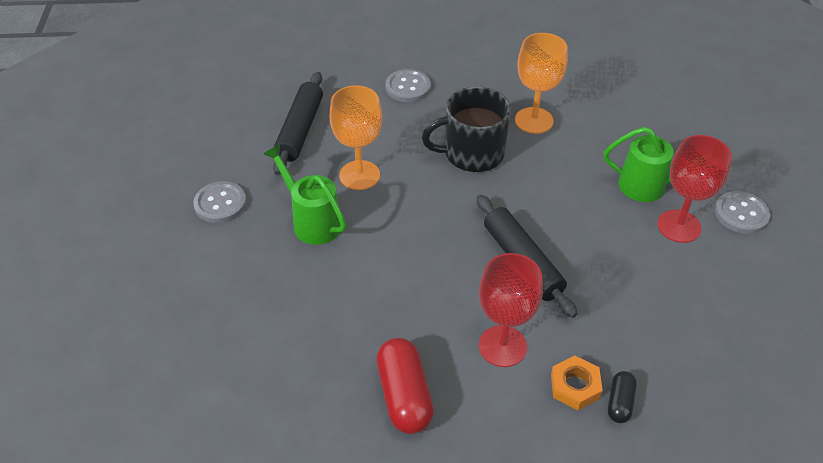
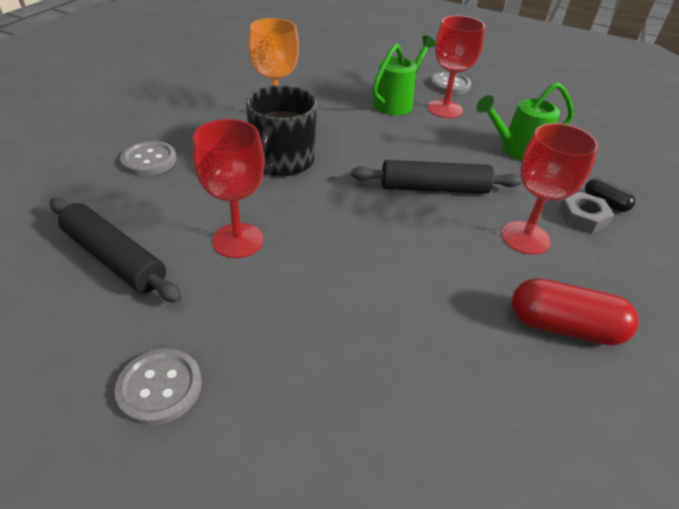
camera: 65 degrees left, 5 degrees down
green watering can [264,144,346,245] -> green watering can moved to [476,82,573,161]
orange goblet [330,85,382,190] -> red goblet [193,119,265,258]
orange nut [551,356,603,410] -> grey nut [559,192,614,234]

